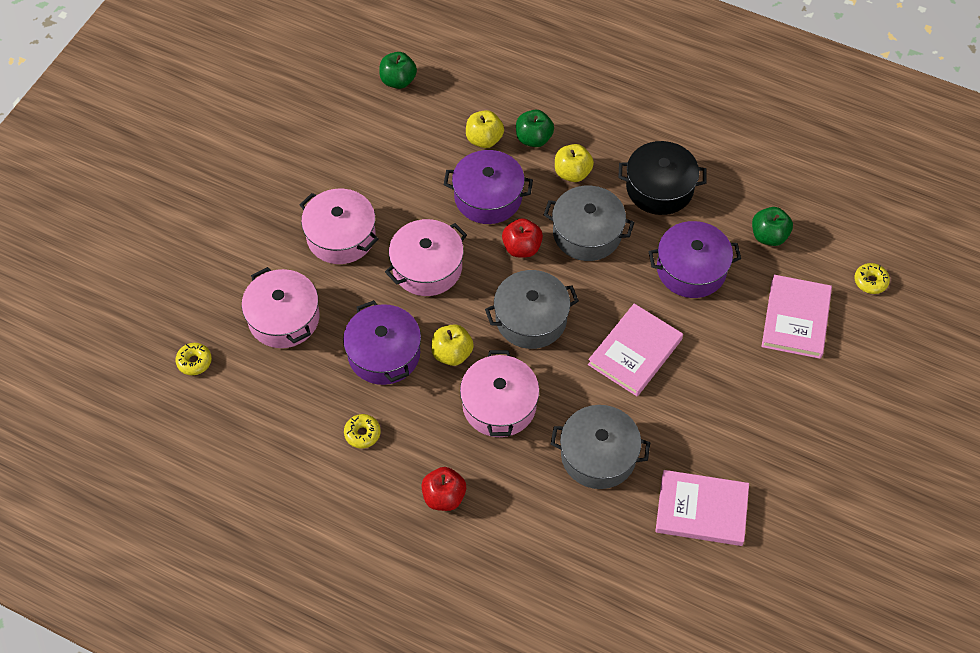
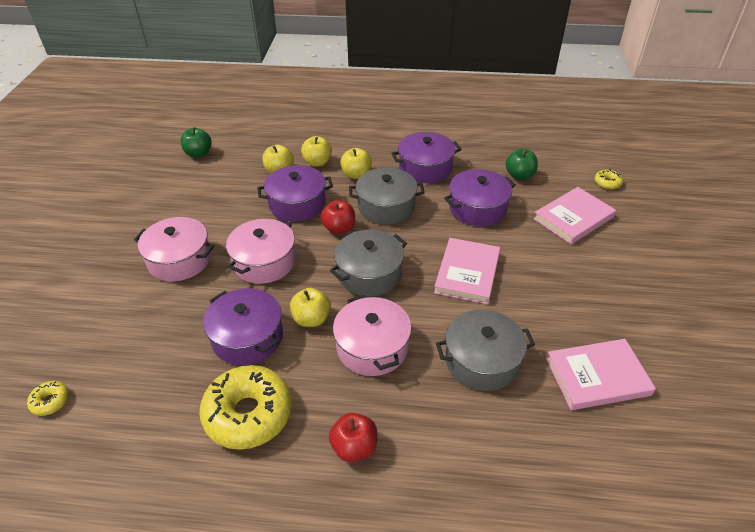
camera: 20 degrees left, 15 degrees down
pink pot [242,267,319,348] -> none
yellow donut [344,414,381,448] -> yellow donut [199,365,292,450], size x2.31
green apple [516,110,554,147] -> yellow apple [301,136,332,166]
black pot [618,141,706,215] -> purple pot [391,132,462,183]
pink book [762,275,832,359] -> pink book turned 60 degrees clockwise [533,187,616,244]

